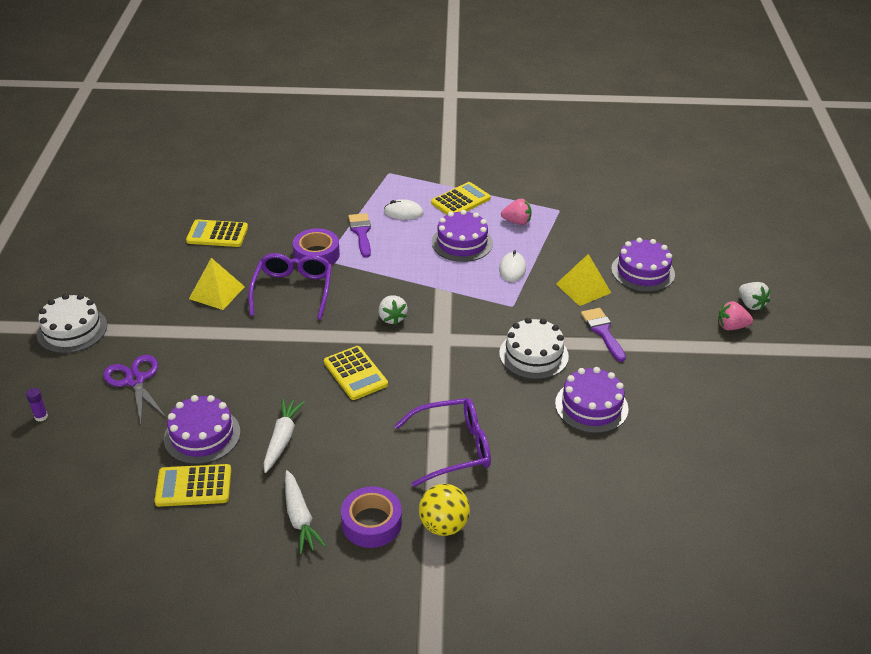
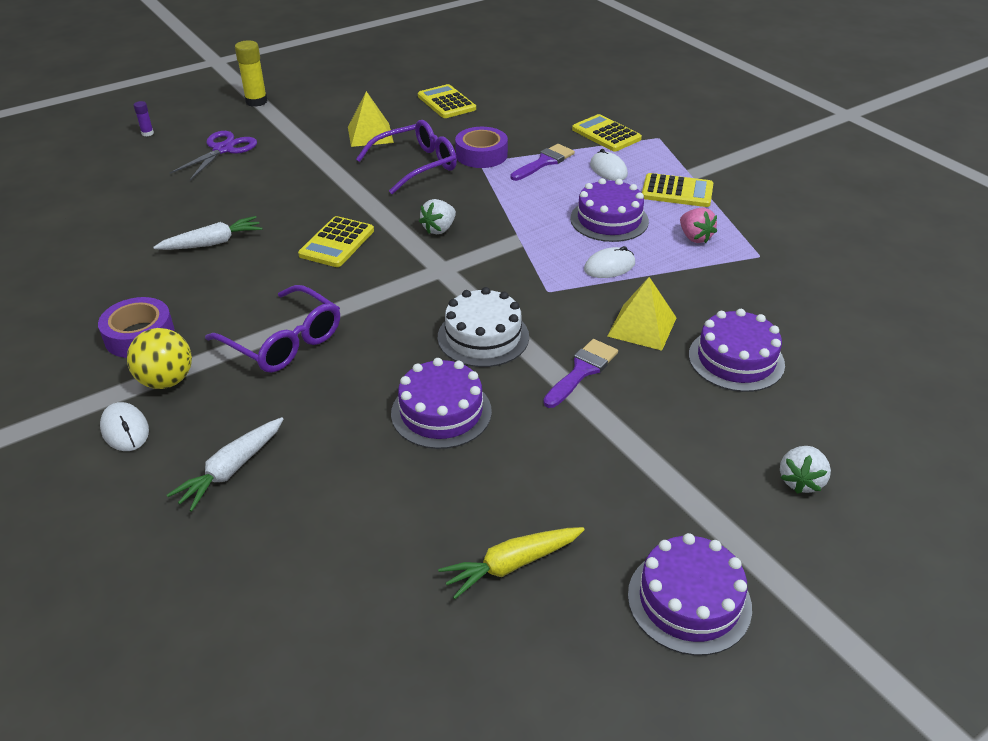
camera: 55 degrees right, 0 degrees up
white cake [37,294,107,353] -> yellow glue stick [235,40,268,107]
yellow calculator [154,464,231,507] -> yellow calculator moved to [572,114,642,152]
purple cake [164,395,240,464] -> purple cake moved to [628,533,752,656]
white carrot [285,470,326,554] -> white carrot moved to [167,417,283,512]
pink strawberry [718,301,753,330] -> none
none -> white mouse [100,402,149,451]
none -> yellow carrot [438,527,585,599]

